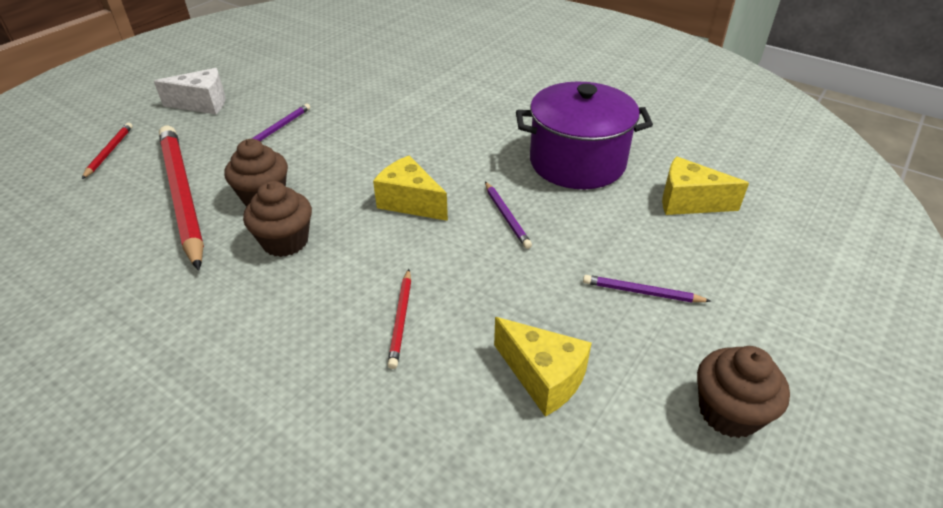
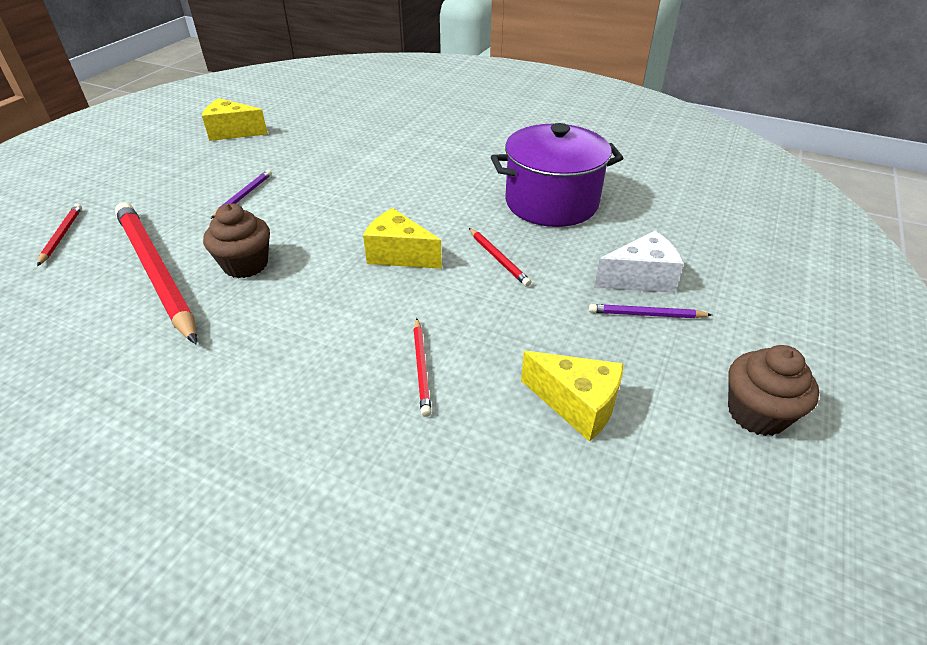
camera: 10 degrees left, 0 degrees up
white cheese [154,68,225,114] -> white cheese moved to [594,231,684,293]
brown cupcake [243,181,312,257] -> none
purple pencil [485,182,532,249] -> red pencil [469,228,531,287]
yellow cheese [662,157,749,215] -> yellow cheese moved to [202,98,268,141]

